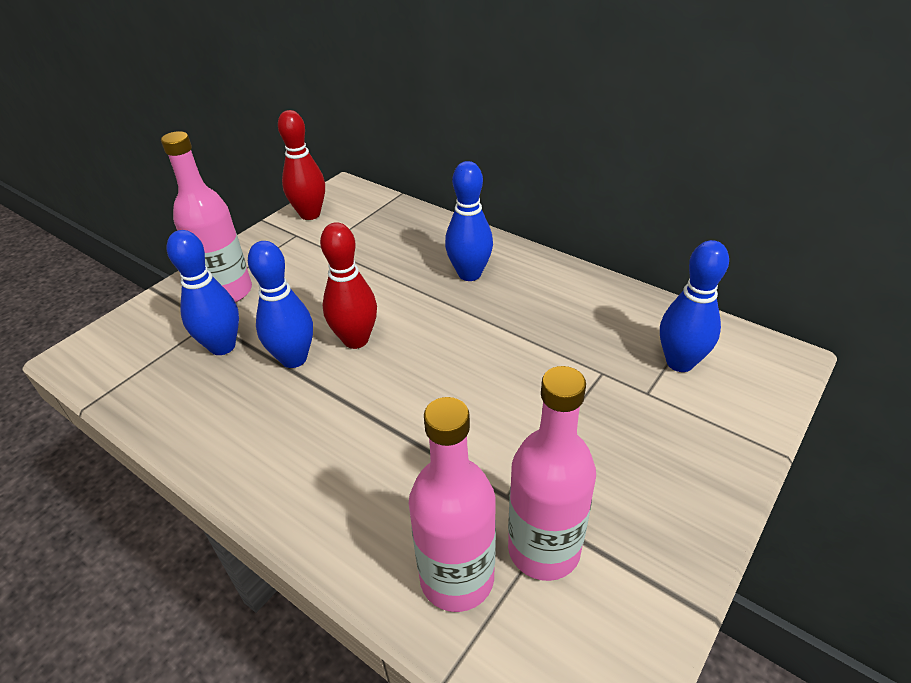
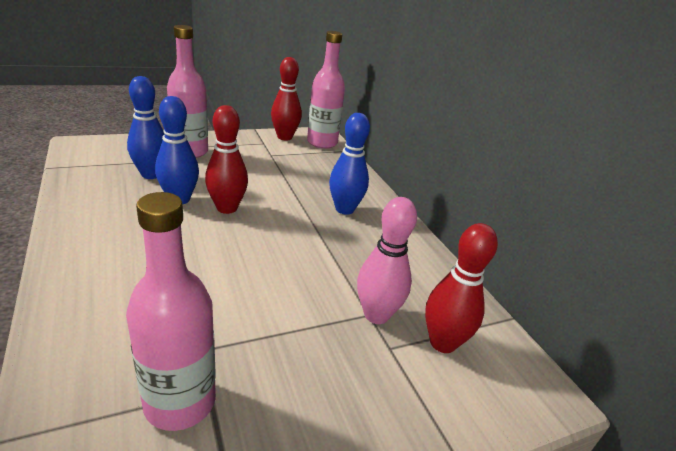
camera: 25 degrees right, 10 degrees down
pink bottle [408,397,496,612] -> pink bottle moved to [307,31,345,149]
blue bowling pin [660,240,729,372] -> red bowling pin [425,223,498,353]
none -> pink bowling pin [357,197,417,324]

